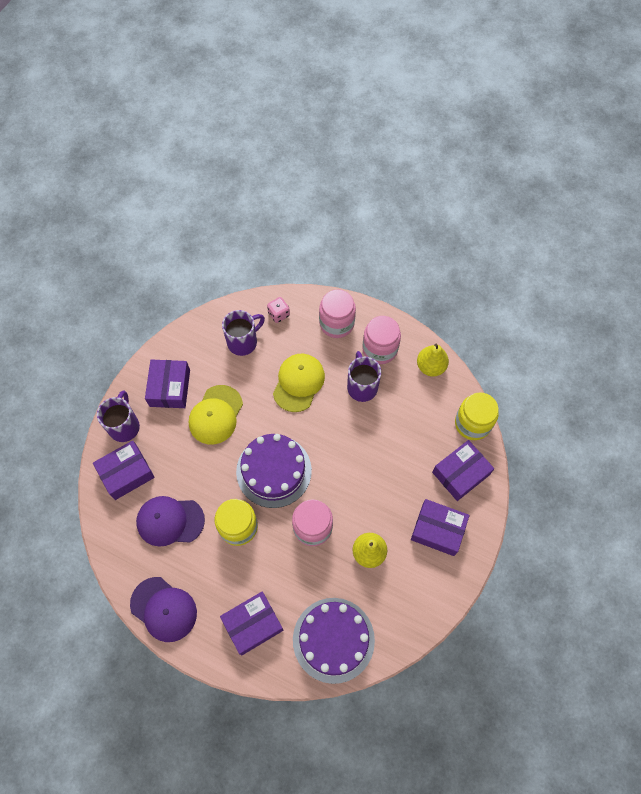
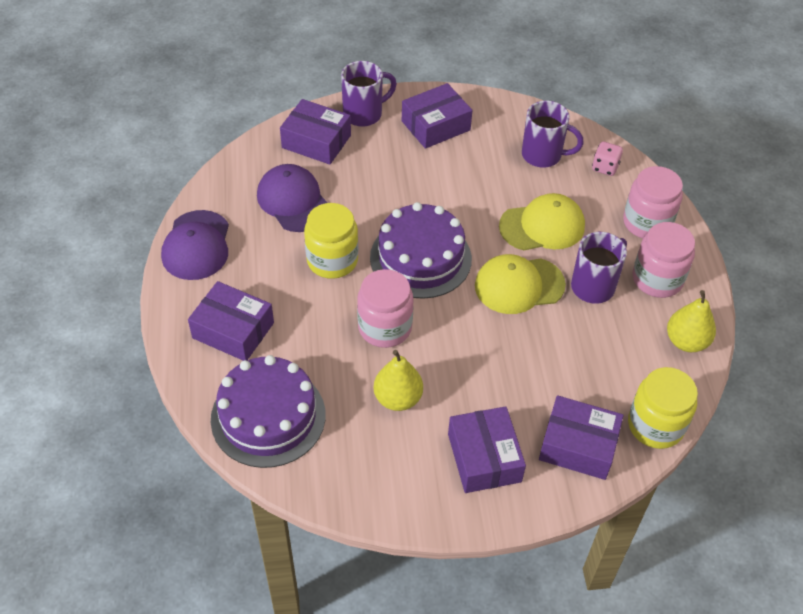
camera: 55 degrees right, 15 degrees down
yellow cap [189,385,243,445] -> yellow cap moved to [475,254,566,314]

